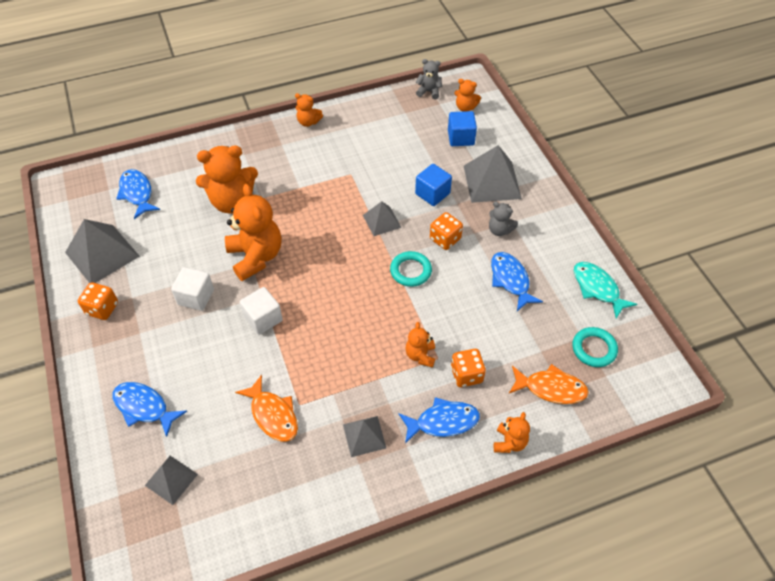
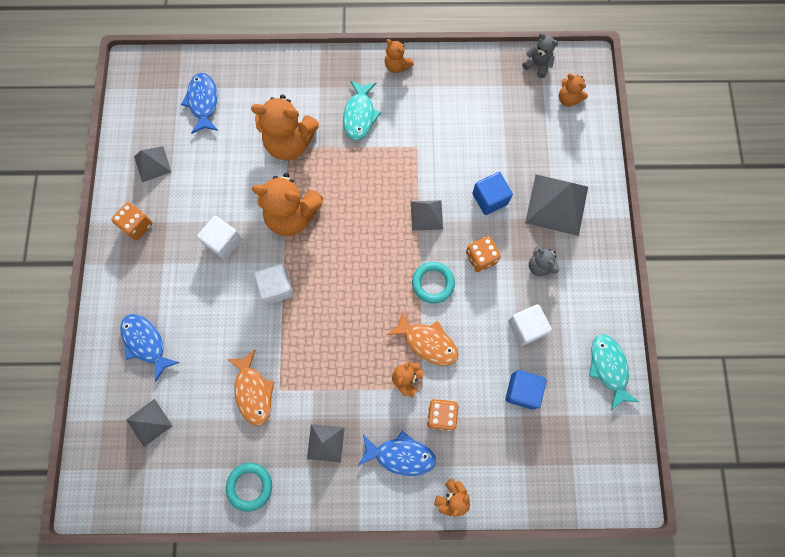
camera: 20 degrees right, 20 degrees up
grey pyramid [65,219,140,283] -> grey pyramid [134,146,171,182], size x0.57
orange teddy bear [225,184,281,281] -> orange teddy bear turned 105 degrees clockwise [252,173,323,236]
blue cube [448,111,477,146] -> blue cube moved to [505,370,546,410]
blue fish [491,252,543,311] -> white cube [508,304,552,346]
orange fish [509,364,589,404] -> orange fish moved to [387,311,458,366]
turquoise ring [572,327,618,367] -> turquoise ring moved to [226,463,272,512]
none -> turquoise fish [343,80,381,140]

